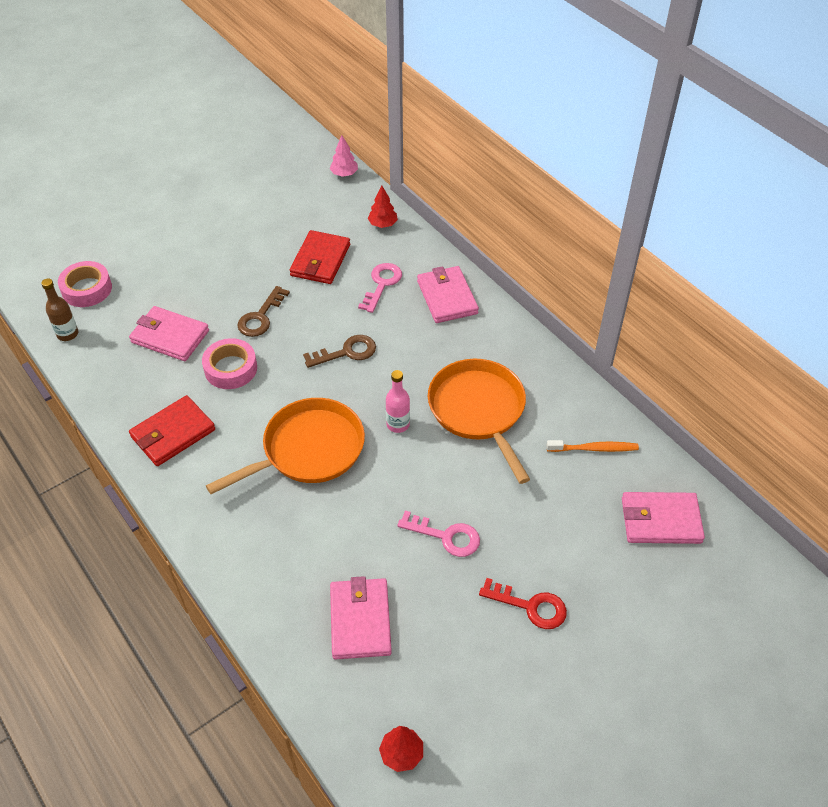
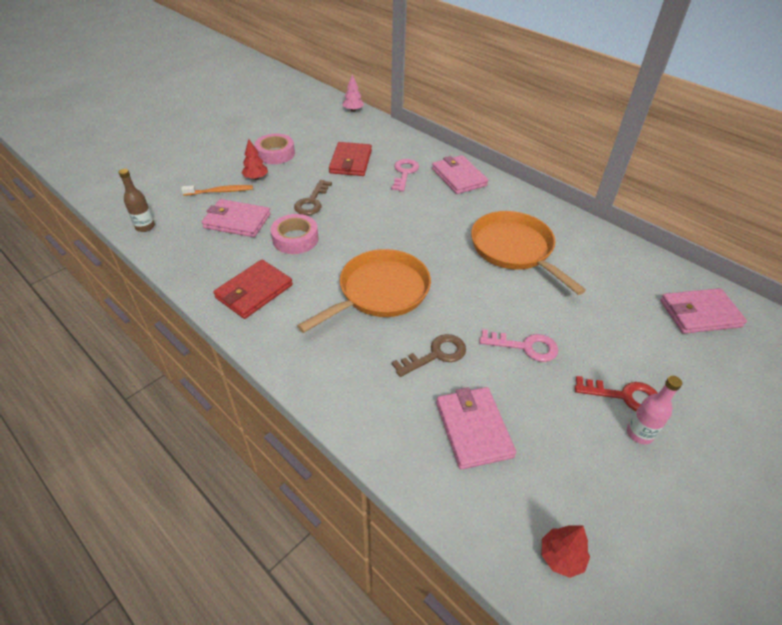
camera: 10 degrees left, 5 degrees down
pink tape [58,261,112,307] -> pink tape moved to [255,134,295,164]
brown key [303,335,376,368] -> brown key moved to [392,334,466,377]
red tree [368,185,398,228] -> red tree moved to [242,139,268,180]
pink bottle [386,370,410,433] -> pink bottle moved to [627,376,682,444]
orange toothbrush [546,440,639,452] -> orange toothbrush moved to [181,185,253,196]

